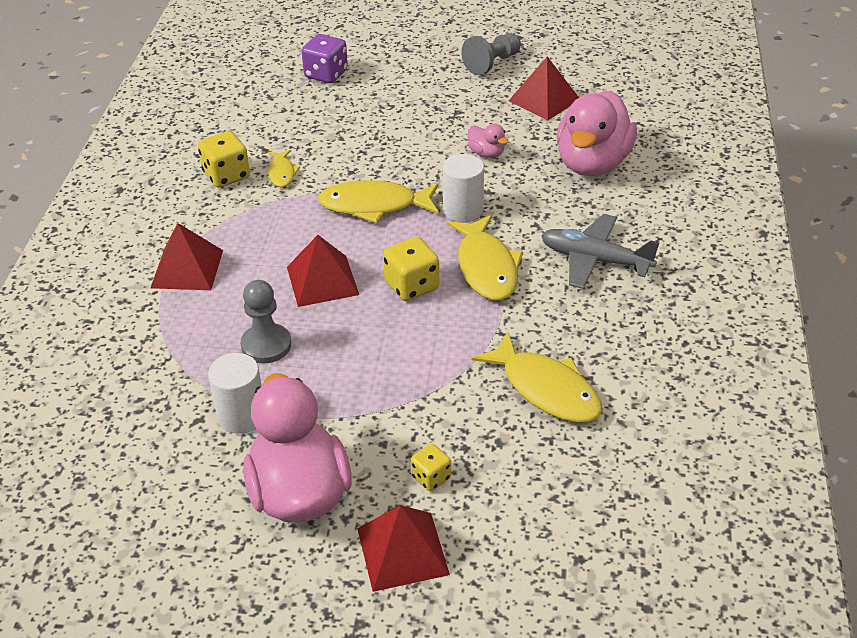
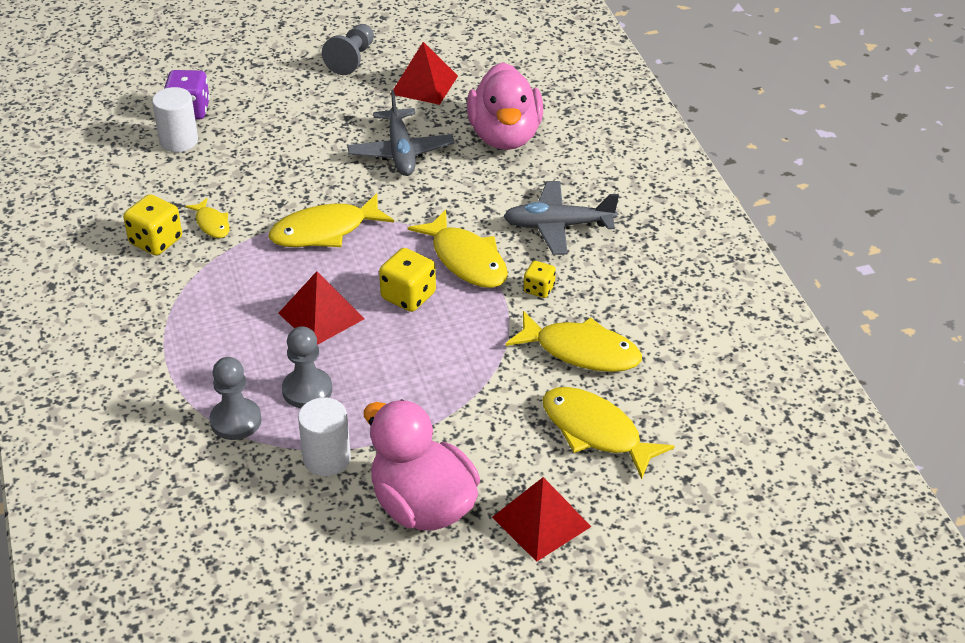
camera: 25 degrees left, 0 degrees up
red pyramid [150,223,223,290] -> none
yellow dice [411,444,451,491] -> yellow dice moved to [524,261,556,298]
white cylinder [443,154,484,223] -> white cylinder moved to [152,87,198,152]
pink duck [468,124,509,158] -> grey plane [347,90,455,176]
none -> grey pawn [210,357,262,440]
none -> yellow fish [542,387,675,479]

